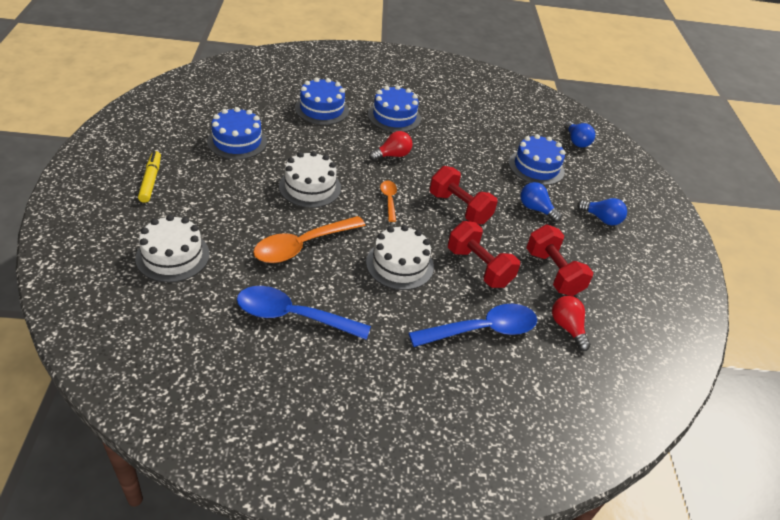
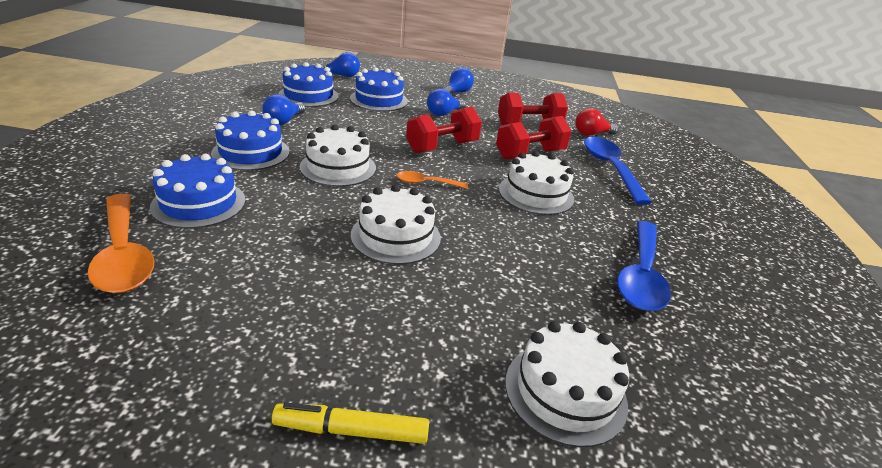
camera: 80 degrees left, 10 degrees down
blue cake [207,107,267,160] -> blue cake moved to [278,62,339,107]
orange spoon [253,216,366,263] -> orange spoon moved to [88,194,155,293]
red light bulb [369,131,413,161] -> white cake [300,125,376,187]
none -> blue light bulb [262,94,305,125]

